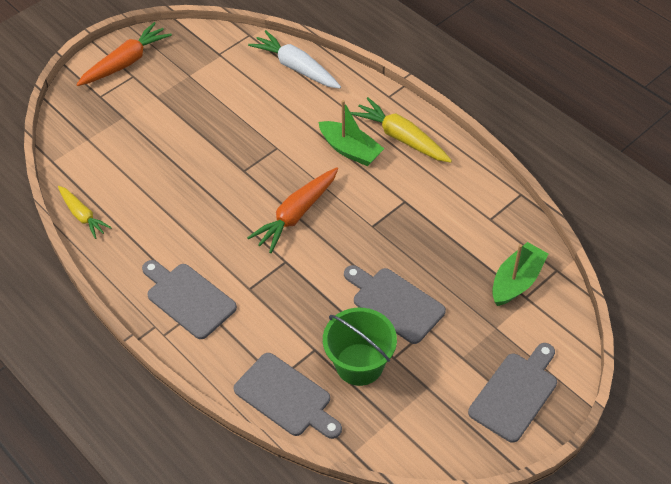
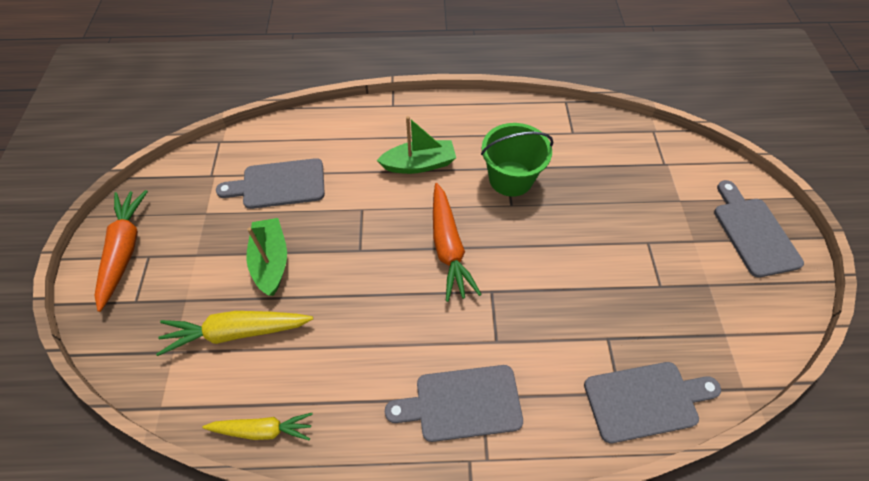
camera: 50 degrees left, 5 degrees up
white carrot [248,30,341,89] -> none
green bucket [323,308,397,386] -> green bucket moved to [481,123,554,197]
grey cutting board [344,265,446,344] -> grey cutting board moved to [216,158,325,209]
yellow carrot [350,97,452,163] -> yellow carrot moved to [156,311,313,356]
green boat [492,242,548,306] -> green boat moved to [246,218,287,296]

